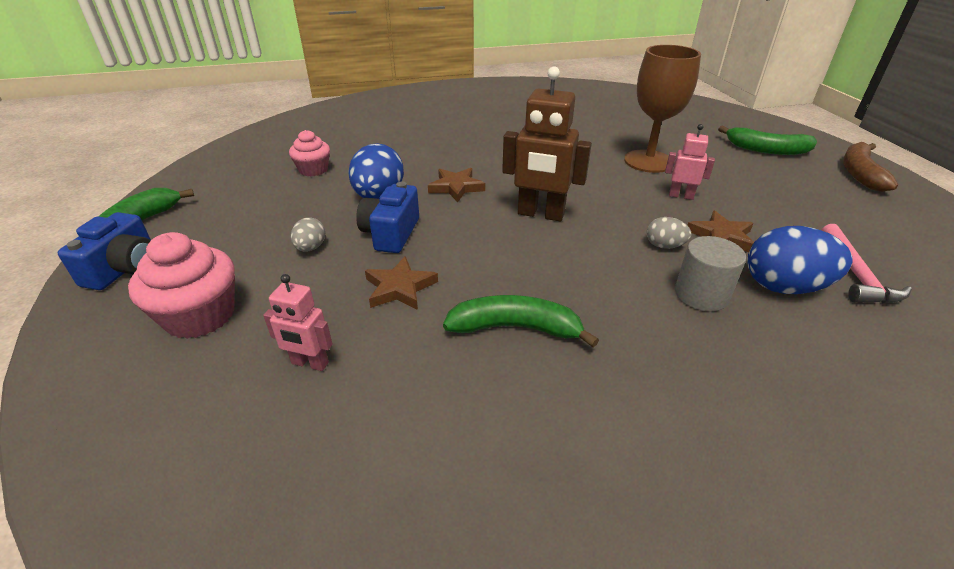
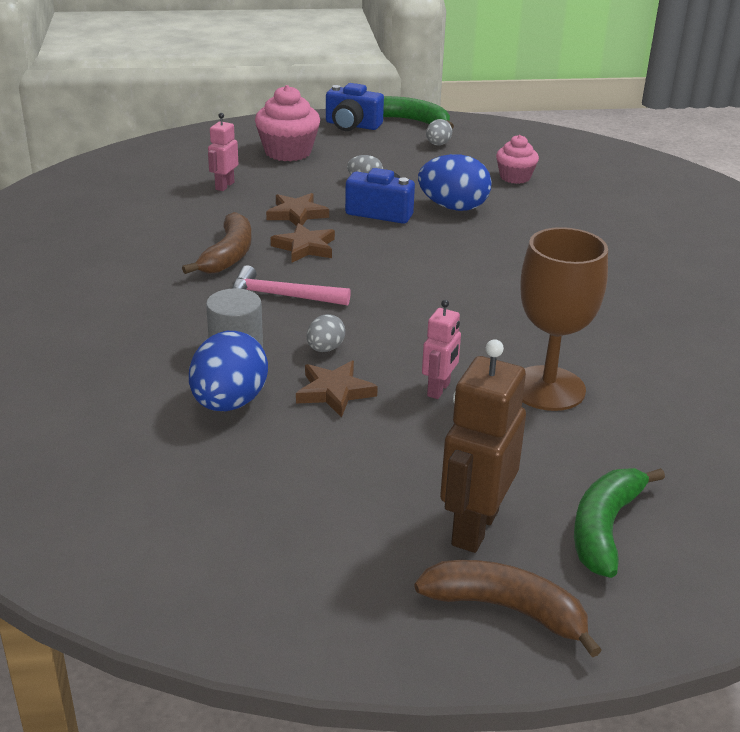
camera: 95 degrees right, 5 degrees down
brown star [428,168,485,202] -> brown star moved to [271,223,335,262]
green banana [443,295,599,347] -> brown banana [182,212,252,274]
brown robot [502,66,592,221] -> brown robot moved to [440,339,526,553]
pink hammer [821,224,912,303] -> pink hammer moved to [232,265,351,306]
none -> grey egg [426,119,452,145]

